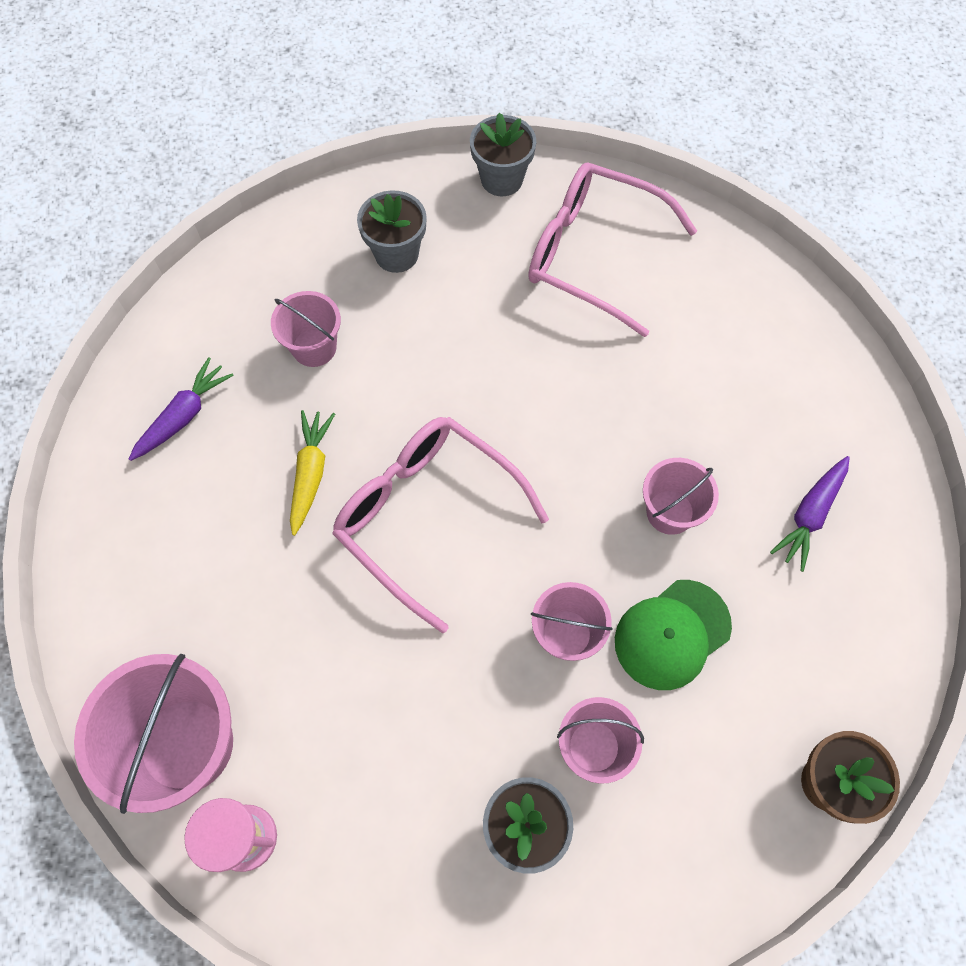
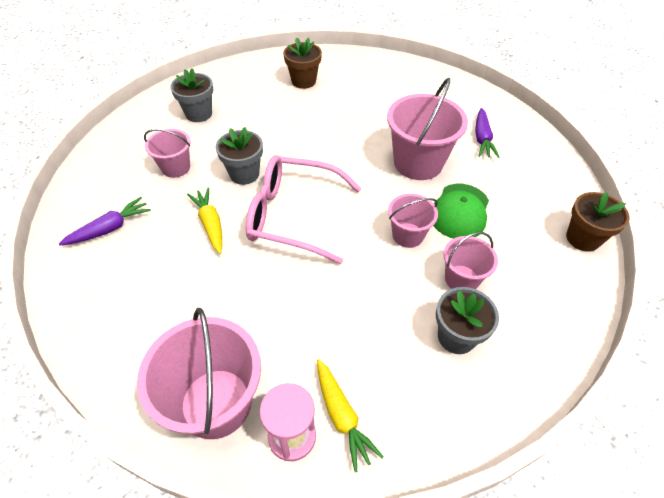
camera: 30 degrees left, 15 degrees down
purple carrot [129,357,234,461] -> purple carrot turned 45 degrees clockwise [59,197,151,246]
grey flower pot [470,113,536,196] -> grey flower pot moved to [216,127,263,185]
pink glasses [528,163,697,337] -> brown flower pot [283,37,322,89]
pink bucket [643,458,719,535] -> pink bucket [387,77,468,180], size x1.76
none -> yellow carrot [317,359,384,472]

